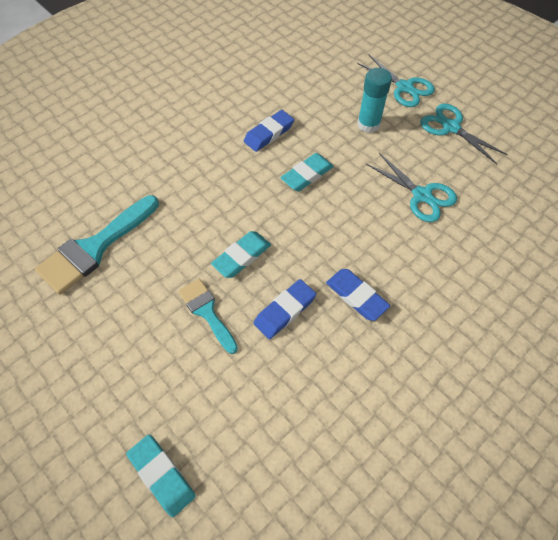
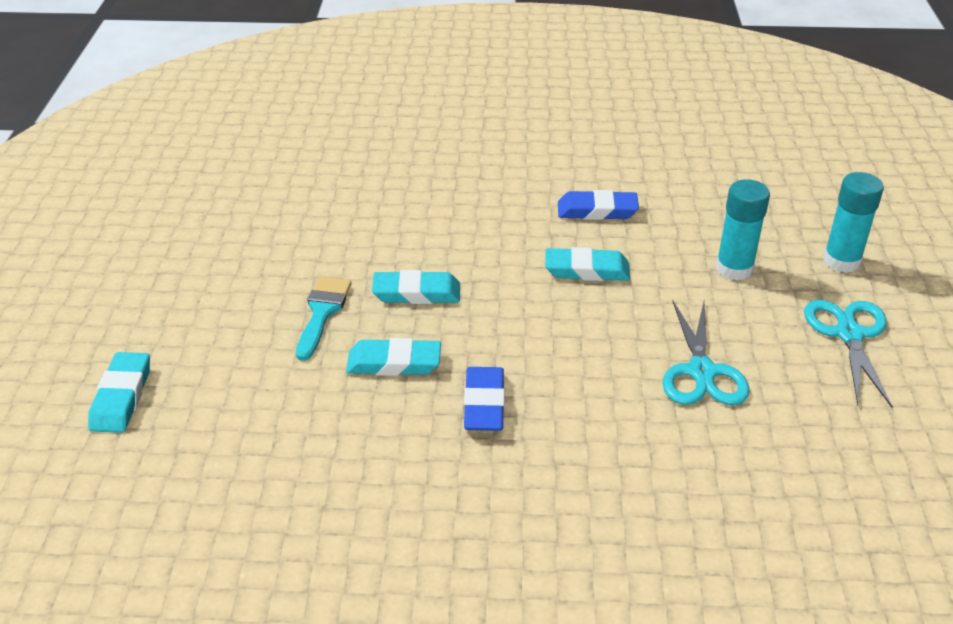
camera: 45 degrees right, 20 degrees down
turquoise brush [35,195,159,295] -> none
blue eraser [254,279,316,339] -> turquoise eraser [346,338,441,376]
turquoise scissors [357,55,435,107] -> turquoise glue stick [823,172,884,273]

